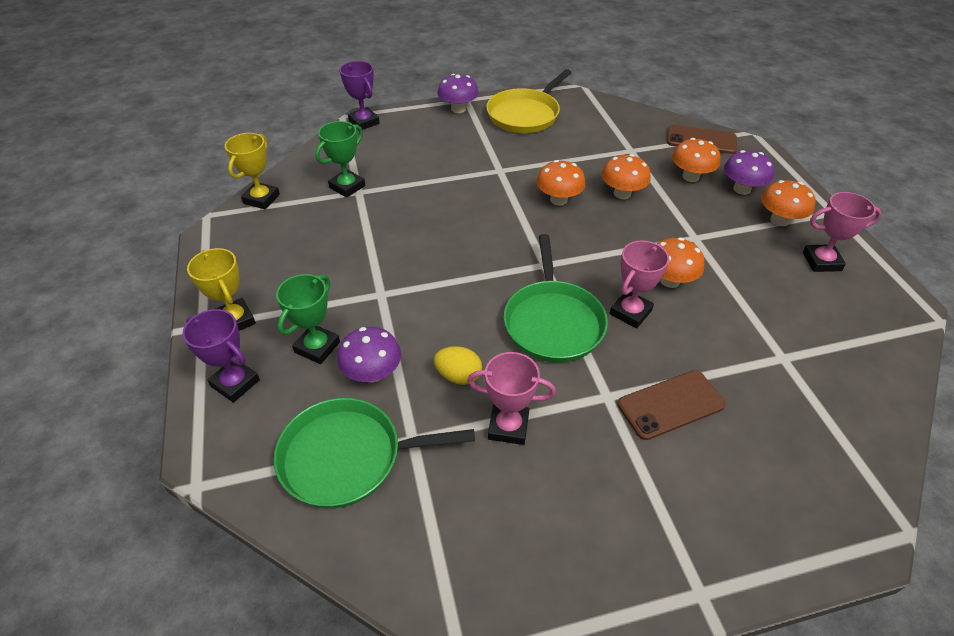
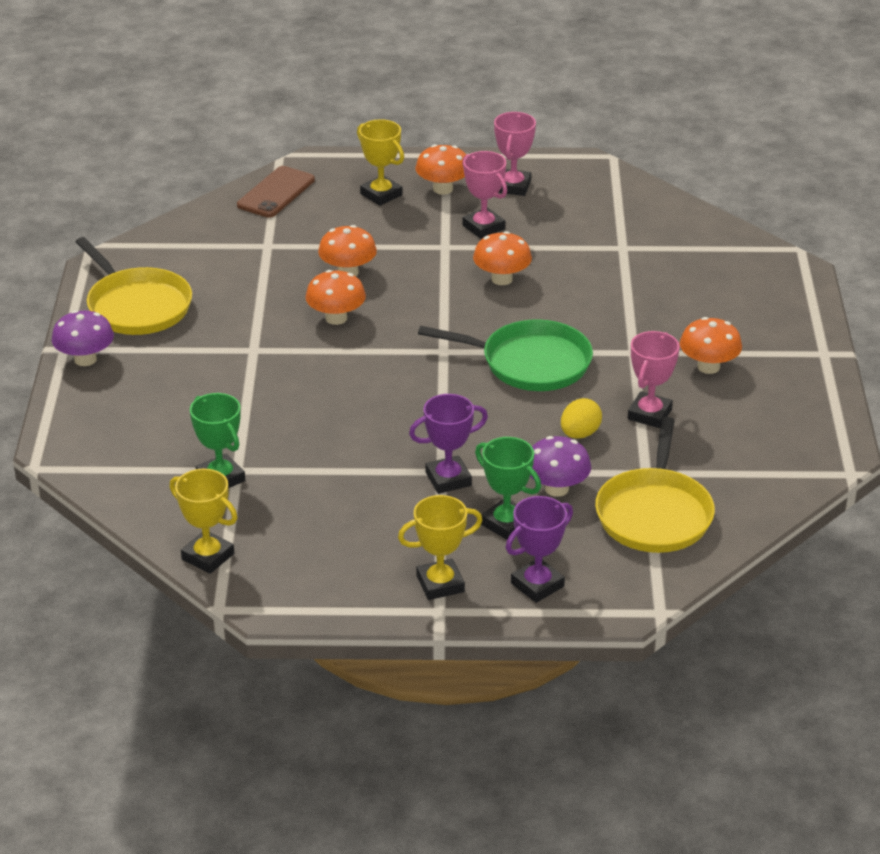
camera: 75 degrees left, 10 degrees down
green pan [274,398,475,508] -> yellow pan [595,417,715,553]
purple trophy [340,61,379,130] -> purple trophy moved to [409,394,488,494]
pink trophy [610,240,669,329] -> pink trophy moved to [462,151,507,239]
brown phone [618,370,726,440] -> none
orange mushroom [672,138,721,182] -> orange mushroom moved to [680,317,742,374]
purple mushroom [724,150,774,195] -> yellow trophy [357,119,404,206]

